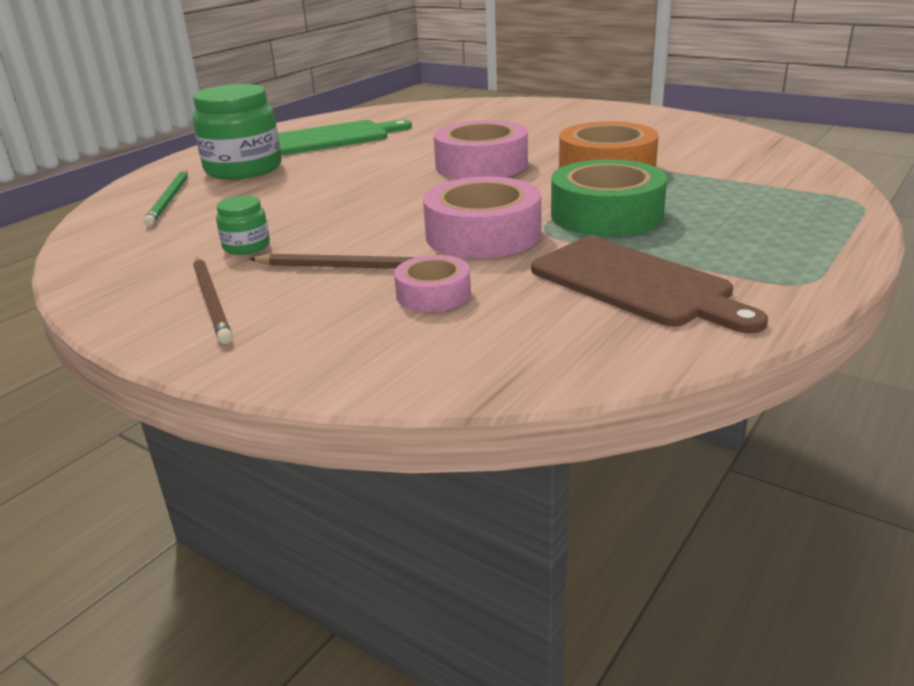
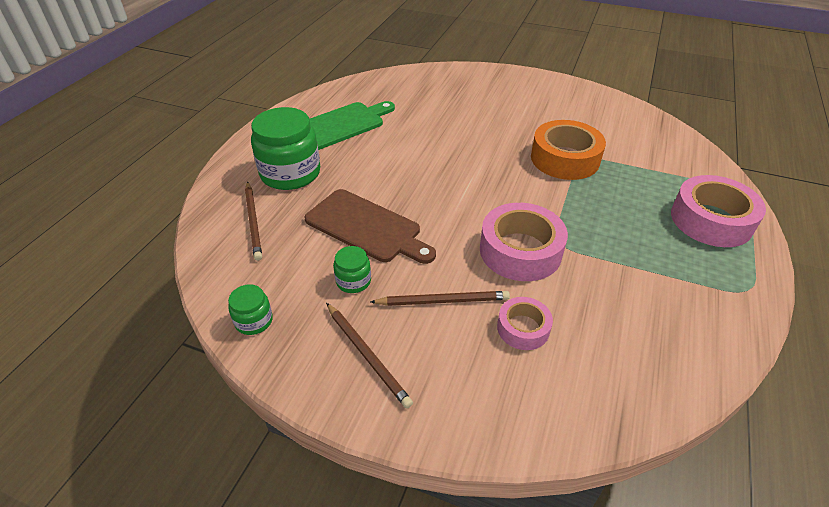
camera: 15 degrees left, 15 degrees up
green pencil [143,170,188,226] -> brown pencil [245,181,262,261]
pink tape [434,120,528,179] -> pink tape moved to [671,175,766,247]
brown cutting board [531,237,768,334] -> brown cutting board moved to [304,189,436,264]
green tape [551,159,667,236] -> none
none -> green jar [228,284,273,335]

